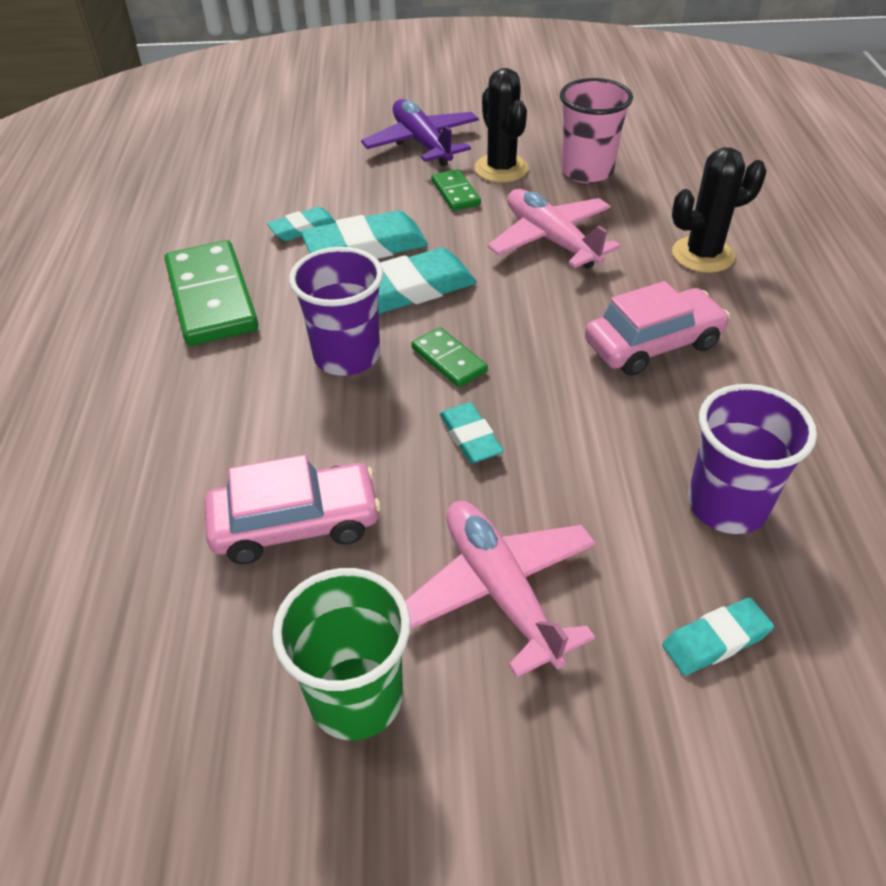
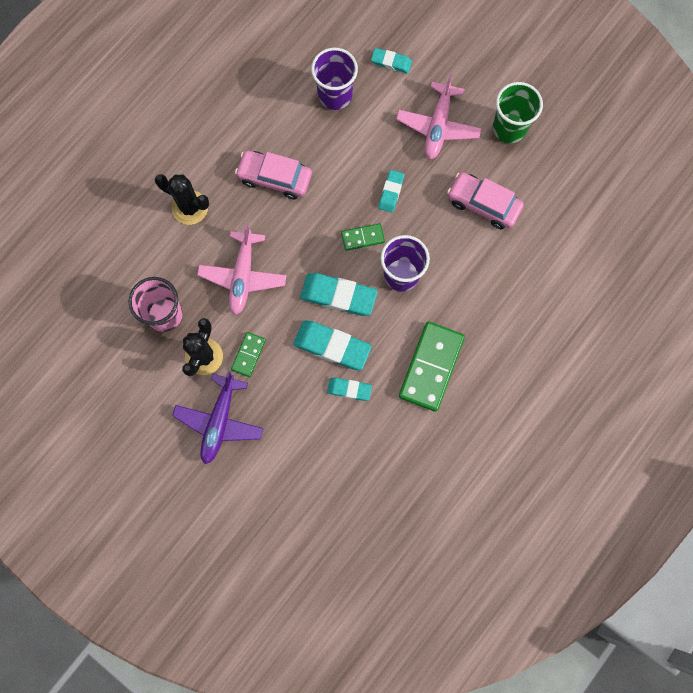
camera: 140 degrees left, 30 degrees up
green domino [411,327,488,387] -> green domino turned 75 degrees clockwise [341,223,385,251]

